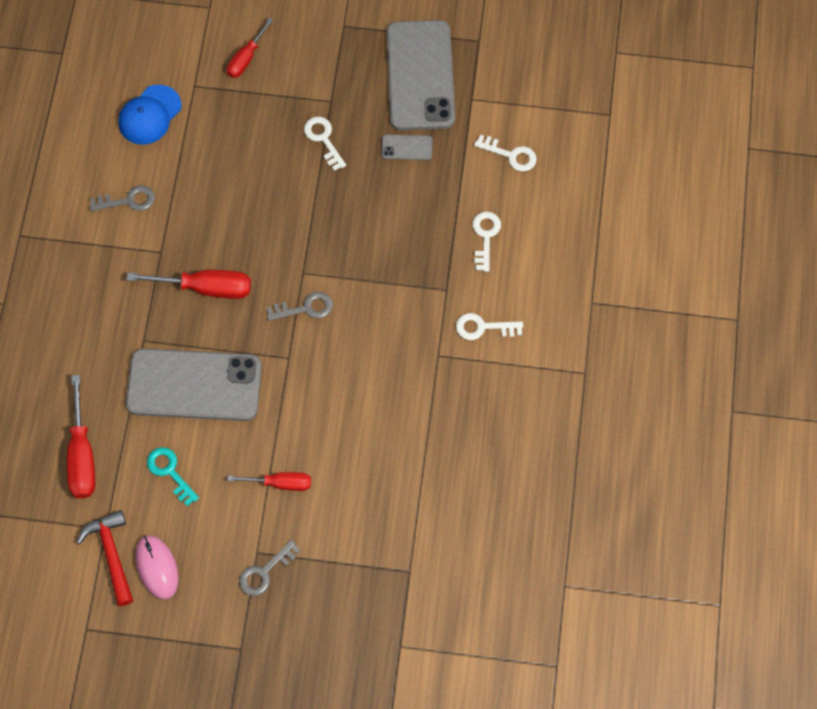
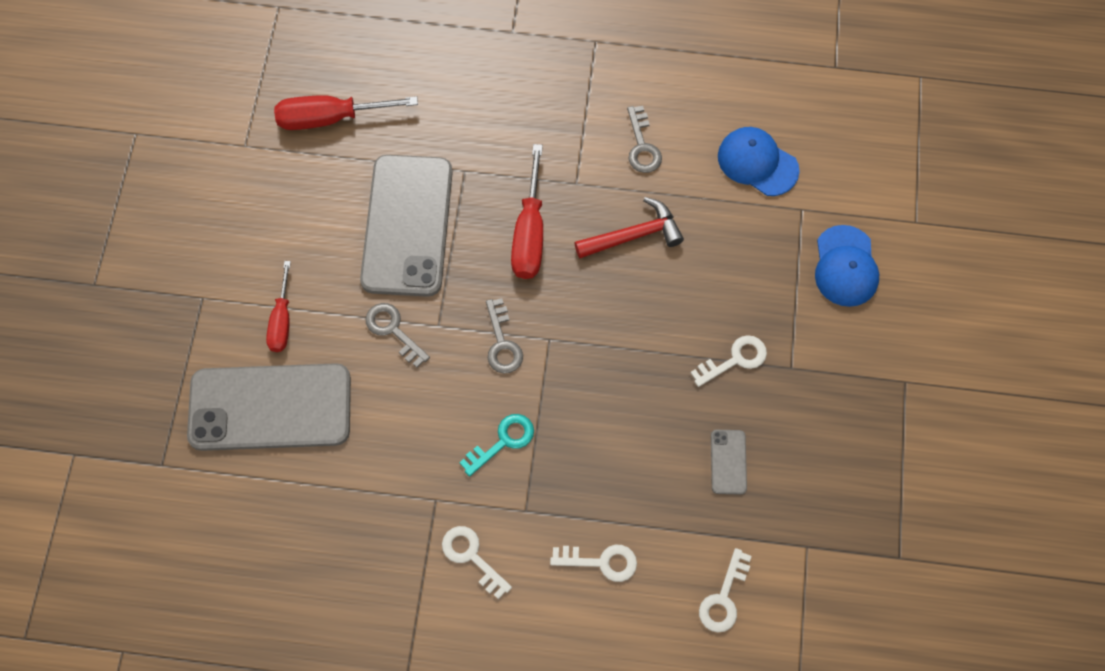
camera: 90 degrees right, 0 degrees up
red hammer [77,510,133,606] -> red hammer moved to [574,197,684,258]
pink mouse [135,535,179,600] -> none
turquoise key [147,447,199,506] -> turquoise key moved to [459,414,534,477]
red screwdriver [227,18,273,78] -> blue cap [815,225,879,307]
grey key [239,540,301,596] -> grey key moved to [365,303,430,368]
grey phone [387,20,455,130] -> grey phone moved to [187,363,351,451]
white key [456,313,523,340] -> white key turned 45 degrees counterclockwise [442,526,512,599]

